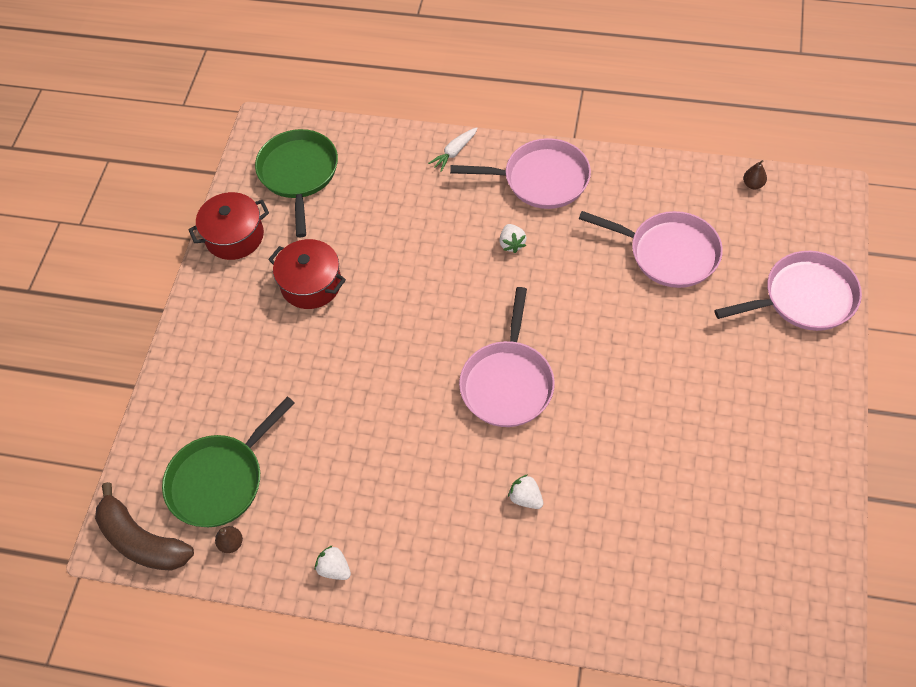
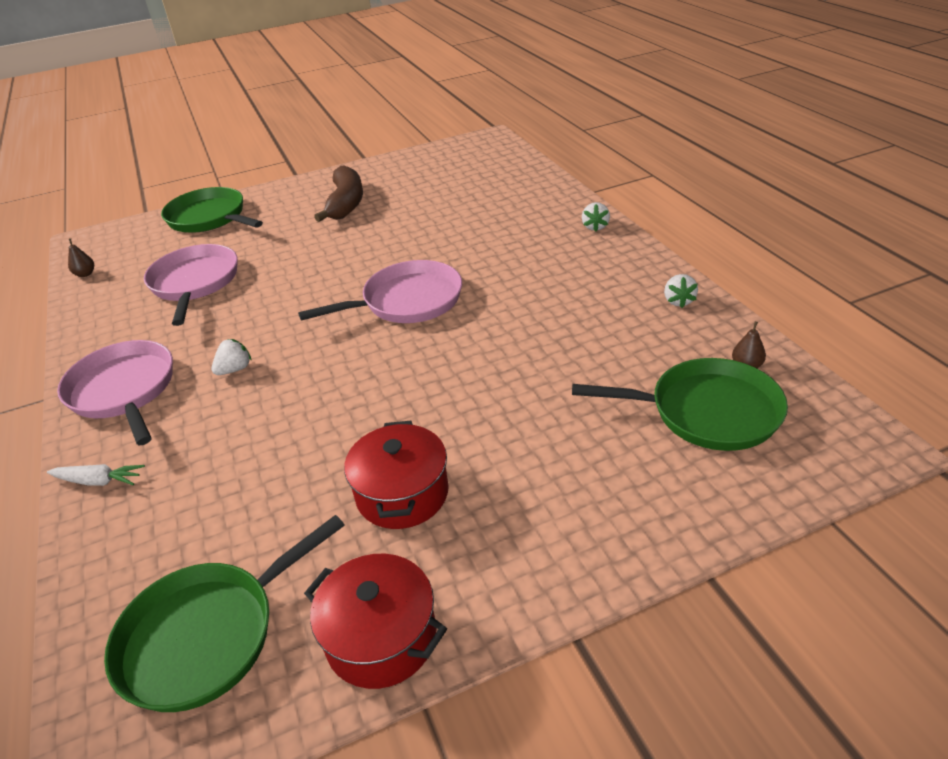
camera: 125 degrees left, 20 degrees down
brown banana [95,482,194,571] -> brown banana moved to [314,165,363,222]
white strawberry [508,474,543,509] -> white strawberry moved to [582,202,610,232]
pink pan [714,251,862,331] -> green pan [161,187,263,233]

